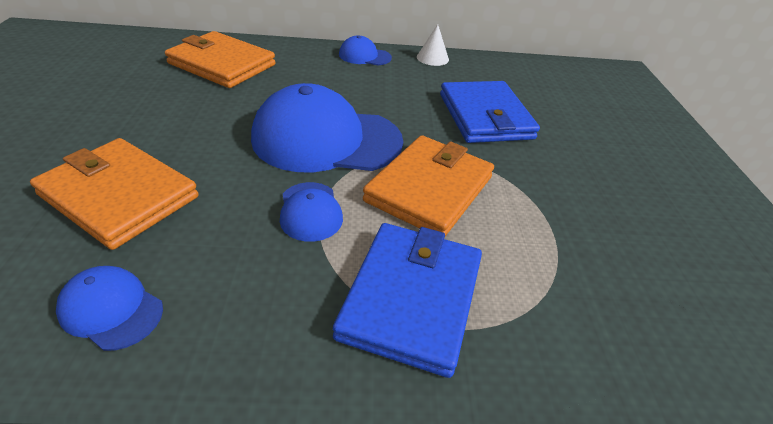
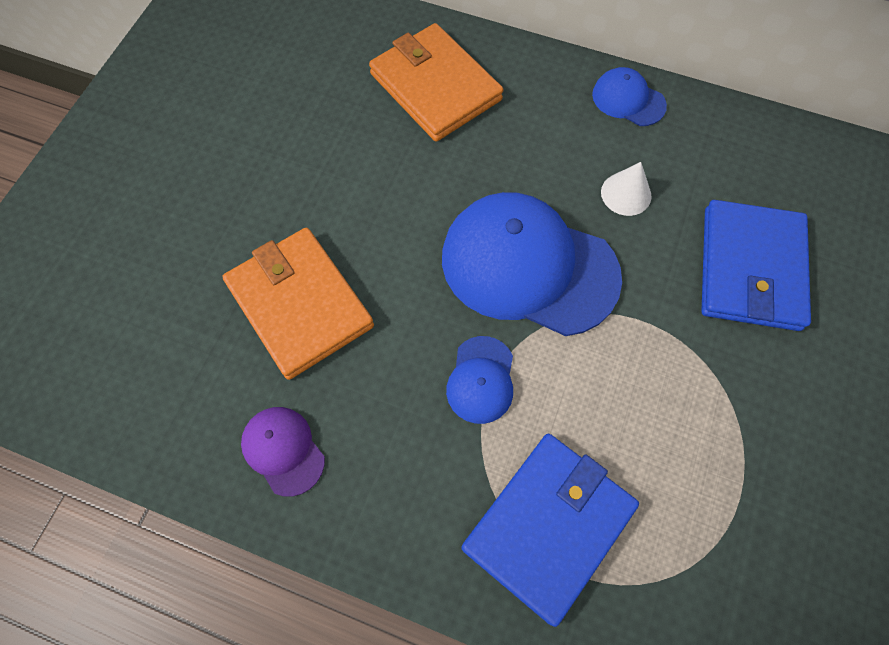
camera: 25 degrees right, 25 degrees up
blue cap [56,266,163,351] -> purple cap [241,407,325,497]
orange wallet [363,135,494,237] -> none
white cone [417,24,449,66] -> white cone moved to [601,162,651,216]

